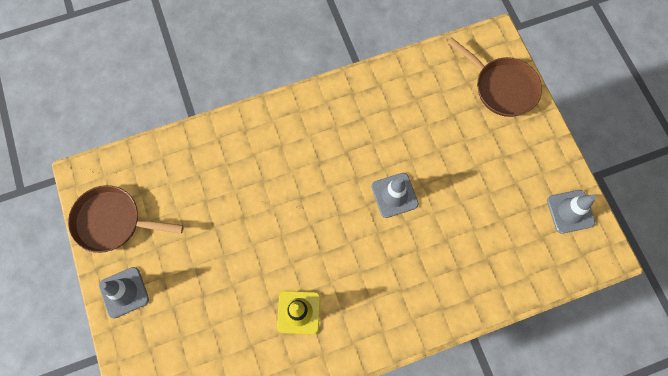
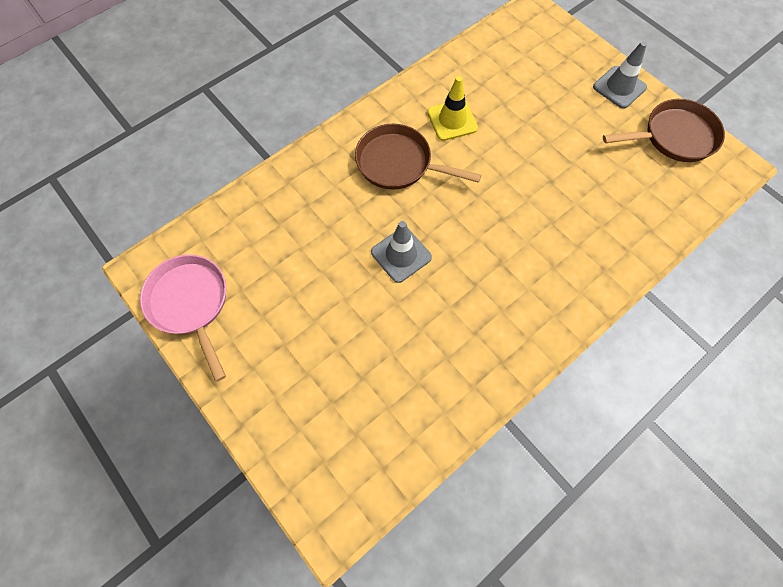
camera: 160 degrees right, 5 degrees down
brown pan [447,37,542,117] -> brown pan moved to [355,124,481,190]
grey traffic cone [547,190,596,234] -> pink pan [140,254,226,382]

